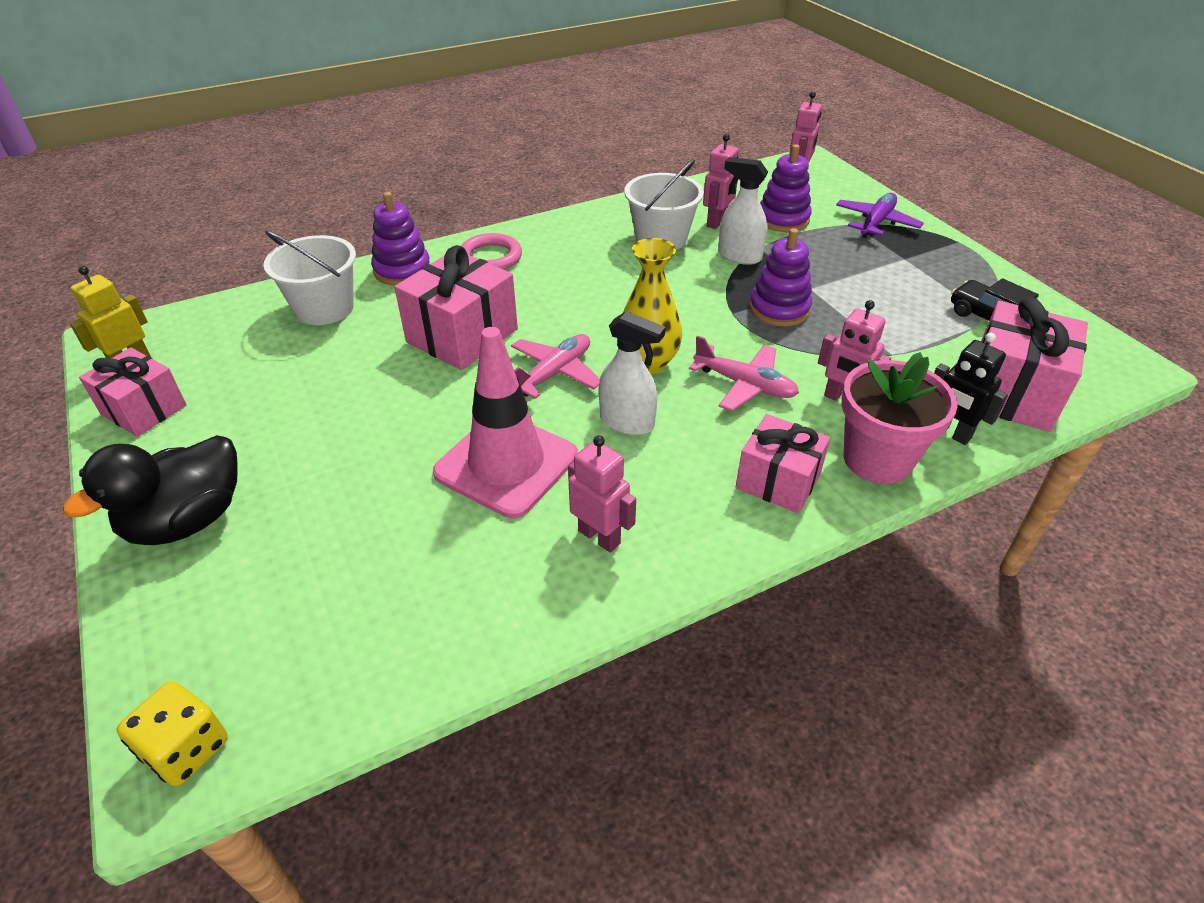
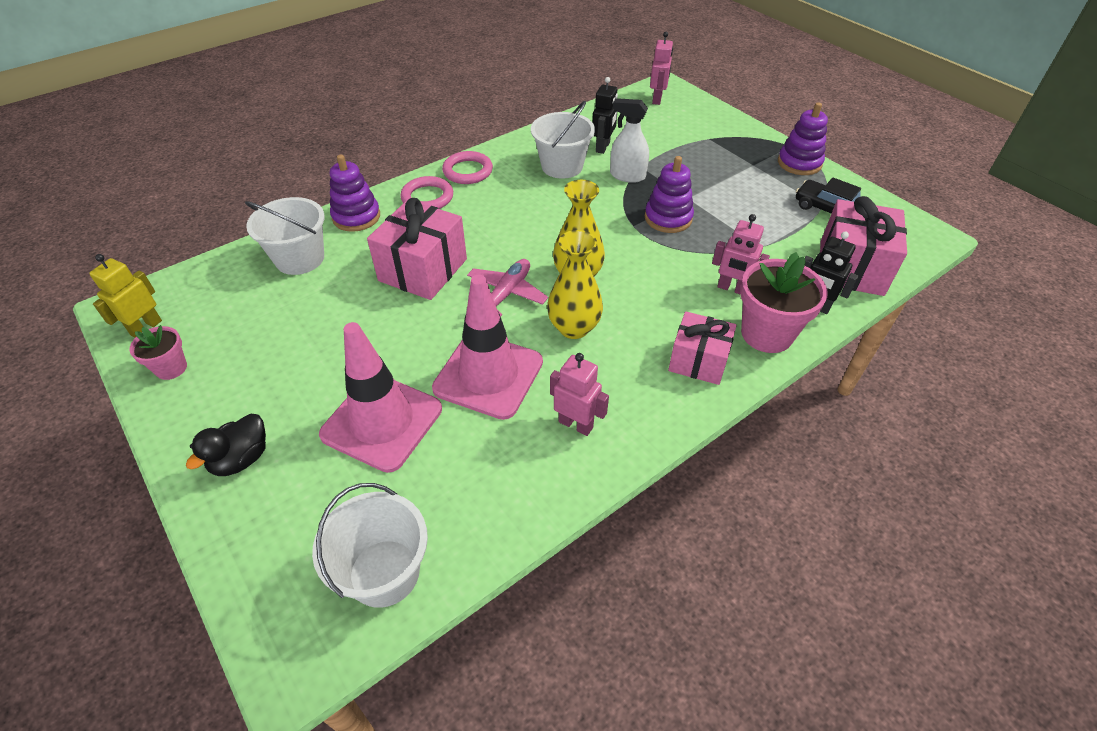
camera: 10 degrees left, 5 degrees up
black duck [63,435,238,545] -> black duck [186,413,266,476], size x0.64
pink gift [79,347,187,437] -> pink flower pot [129,325,187,380]
yellow dice [117,681,228,787] -> none
white spray bottle [599,311,665,435] -> yellow vase [547,230,603,339]
pink plane [689,336,799,411] -> none
pink robot [703,134,739,229] -> black robot [592,77,618,154]
purple stacking toy [760,144,812,232] -> purple stacking toy moved to [778,102,828,175]
purple plane [836,193,924,238] -> none
none -> white bucket [312,483,428,608]
none -> pink traffic cone [319,322,442,473]
none -> pink ring [442,151,493,184]

